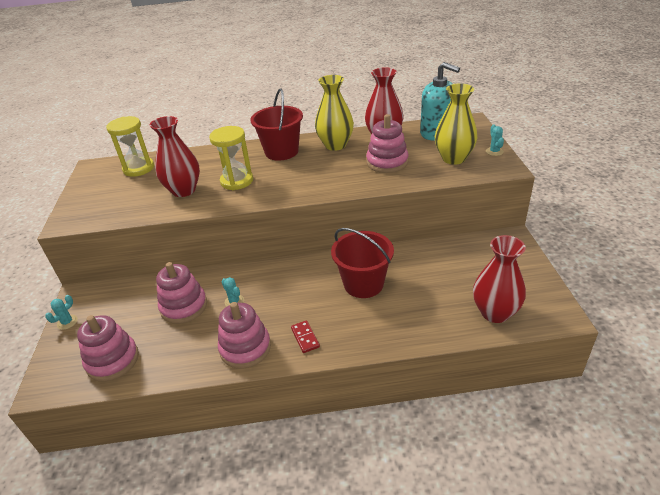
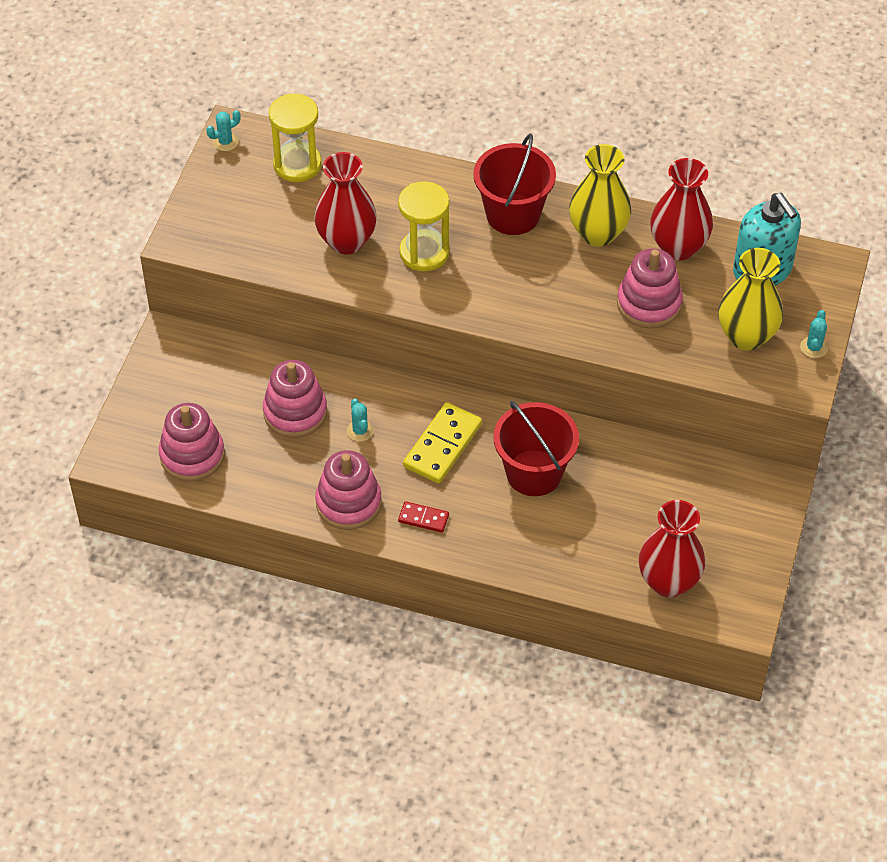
camera: 20 degrees right, 15 degrees up
turquoise cactus [45,295,78,330] -> turquoise cactus moved to [206,110,241,151]
red domino [291,320,320,353] -> red domino turned 75 degrees counterclockwise [398,502,449,533]
none -> yellow domino [403,402,482,484]

